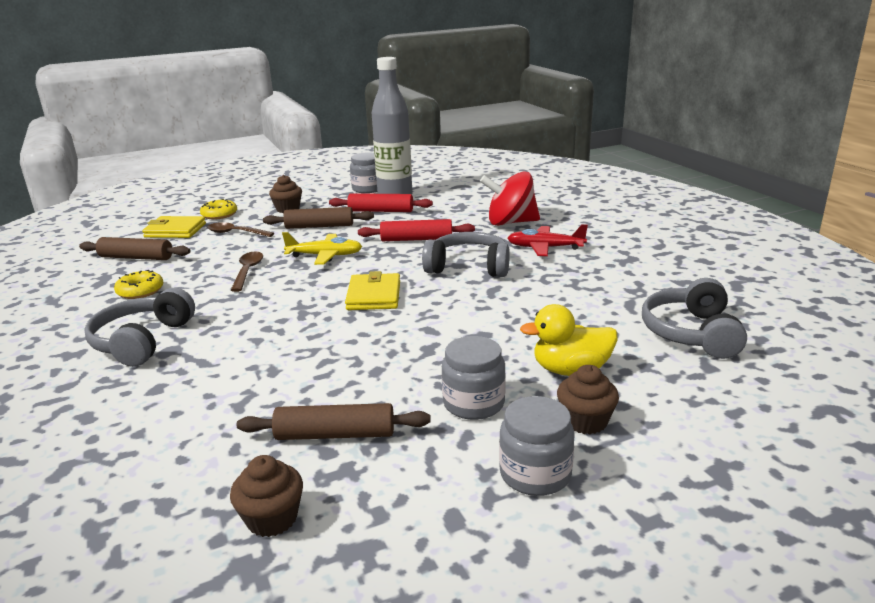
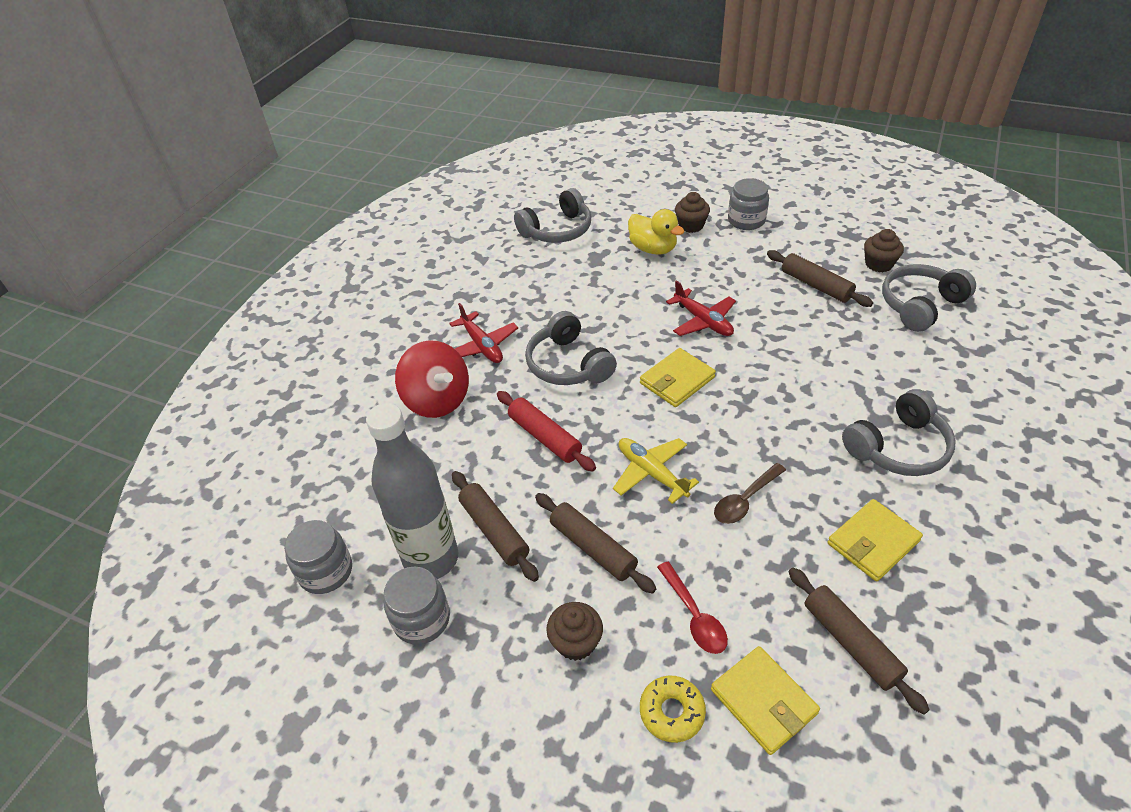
camera: 130 degrees left, 20 degrees up
yellow donut [114,270,163,299] -> yellow wallet [827,499,923,581]
brown spoon [207,222,274,237] -> red spoon [657,562,728,654]
red rolling pin [329,193,433,212] -> brown rolling pin [452,471,539,582]
grey jar [442,336,506,420] -> grey jar moved to [284,520,352,594]
none -> red plane [666,280,736,336]
none -> grey headphones [882,264,976,332]

